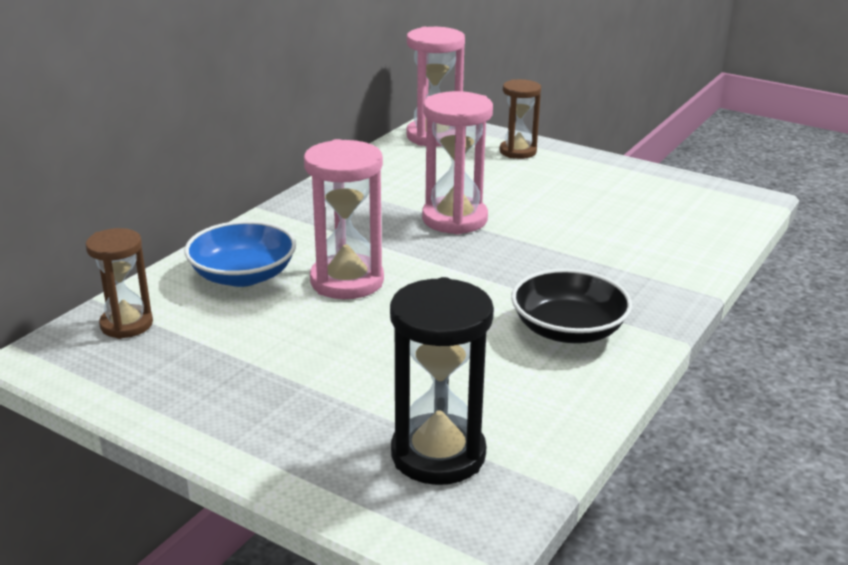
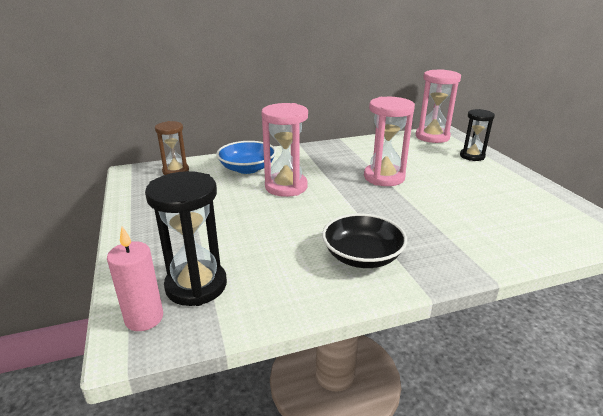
camera: 40 degrees right, 0 degrees up
brown hourglass [500,79,541,159] -> black hourglass [460,109,495,161]
none -> pink candle [107,227,163,331]

